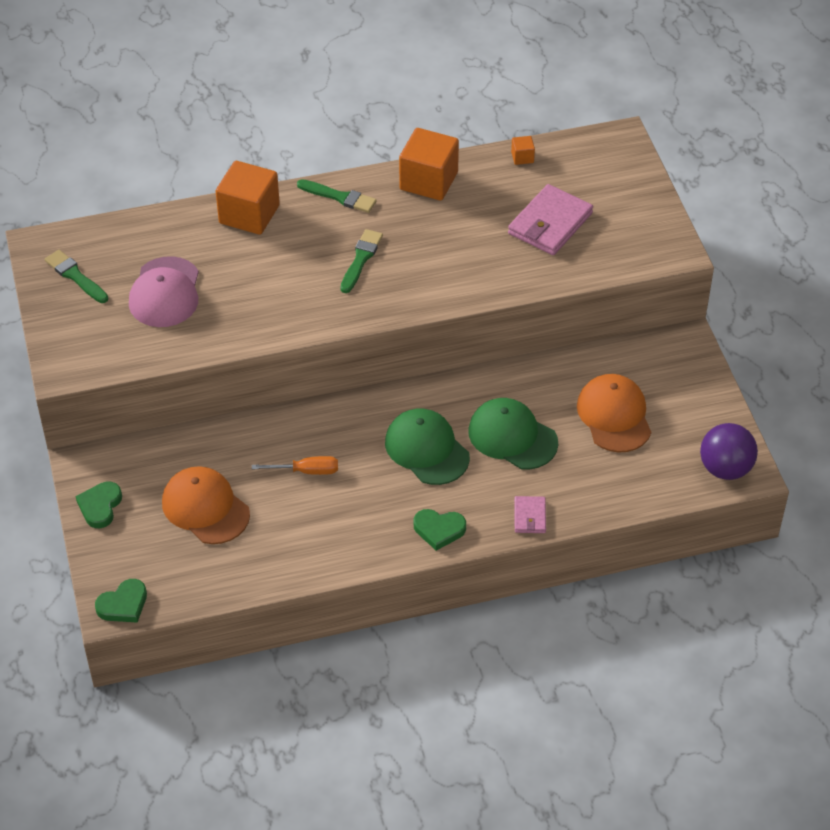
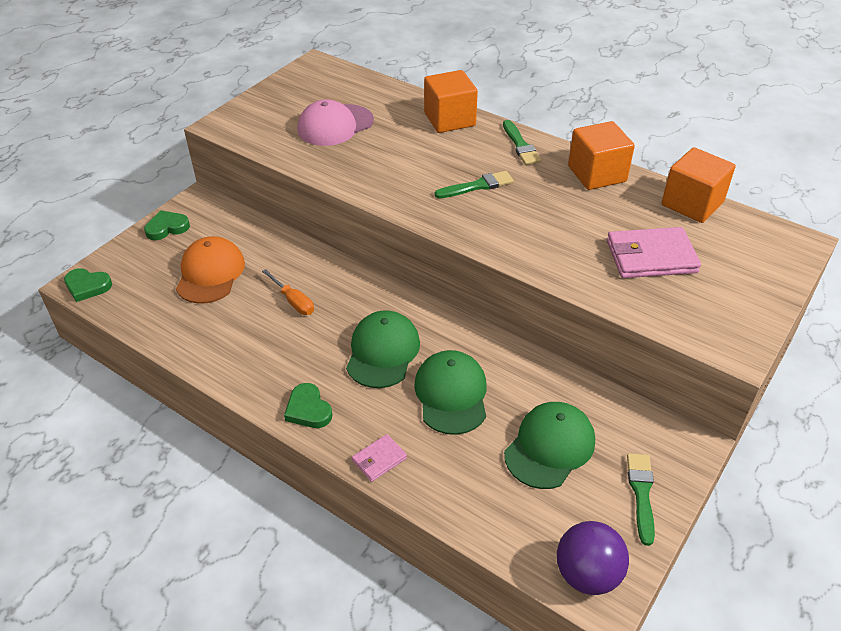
camera: 50 degrees right, 5 degrees down
green brush [45,250,108,303] -> green brush moved to [627,453,655,546]
orange cube [511,136,535,165] -> orange cube [662,147,736,223], size x2.32
orange cap [577,374,651,452] -> green cap [504,402,595,489]

